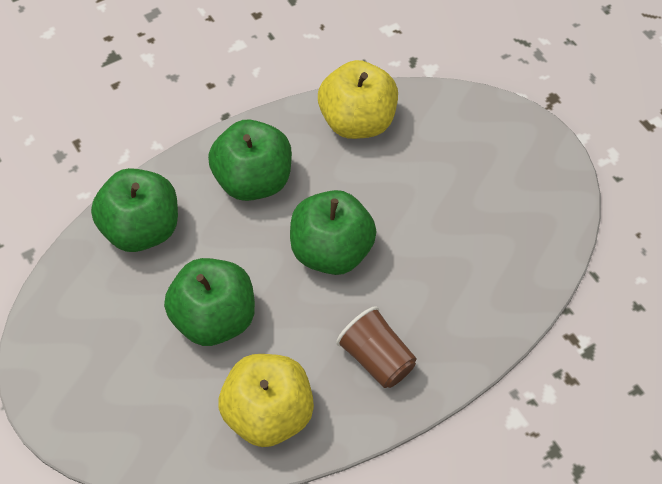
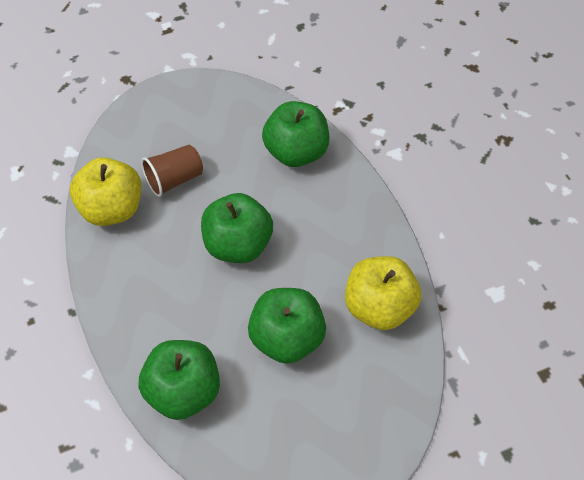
camera: 80 degrees left, 0 degrees up
green apple [208,119,292,201] -> green apple moved to [262,101,329,167]
brown cup [336,306,416,388] -> brown cup moved to [141,145,203,197]

